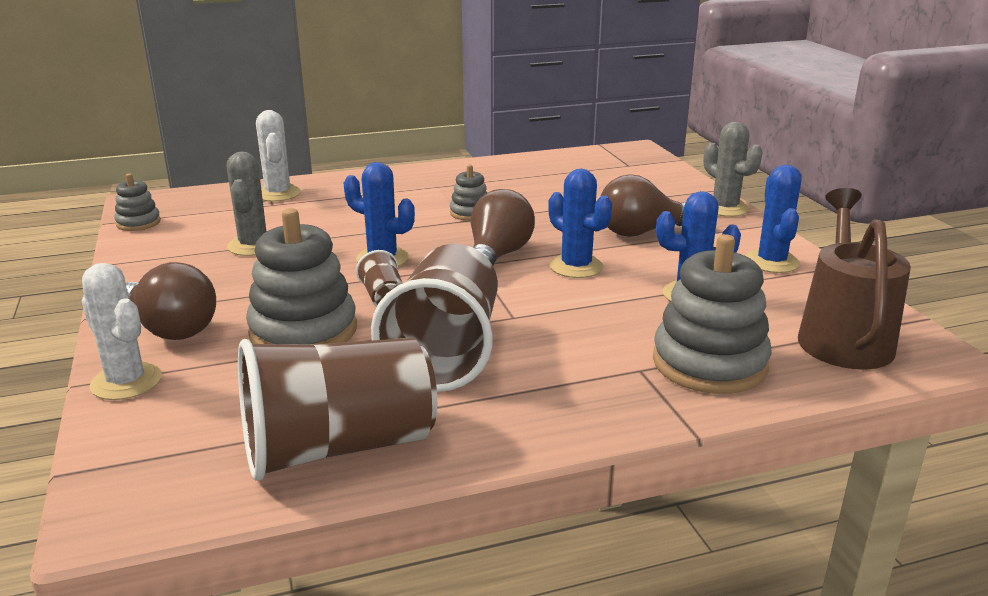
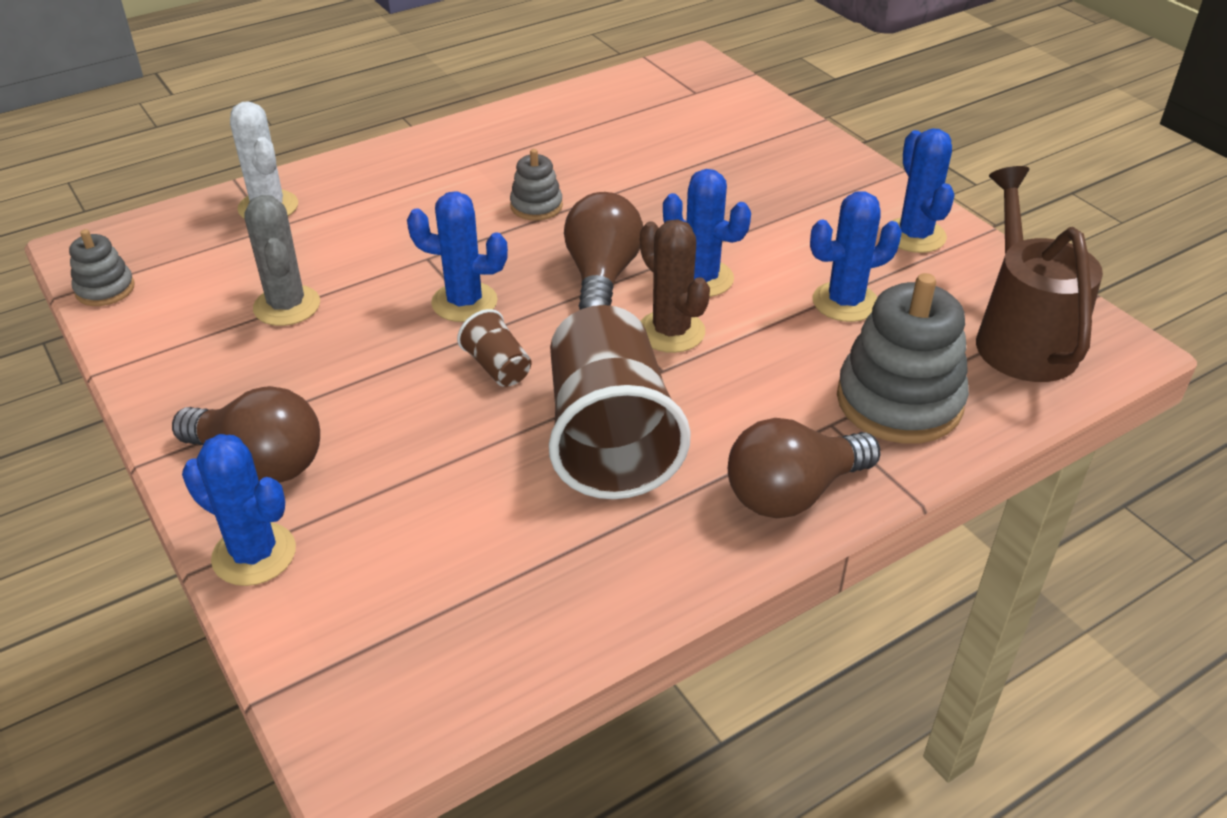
camera: 15 degrees left, 15 degrees up
white cactus [81,263,162,400] -> blue cactus [182,434,296,586]
brown cup [238,338,437,481] -> none
grey stacking toy [246,208,357,345] -> none
brown light bulb [601,175,685,237] -> brown light bulb moved to [728,418,881,518]
grey cactus [703,122,763,217] -> none
none -> brown cactus [640,219,710,353]

